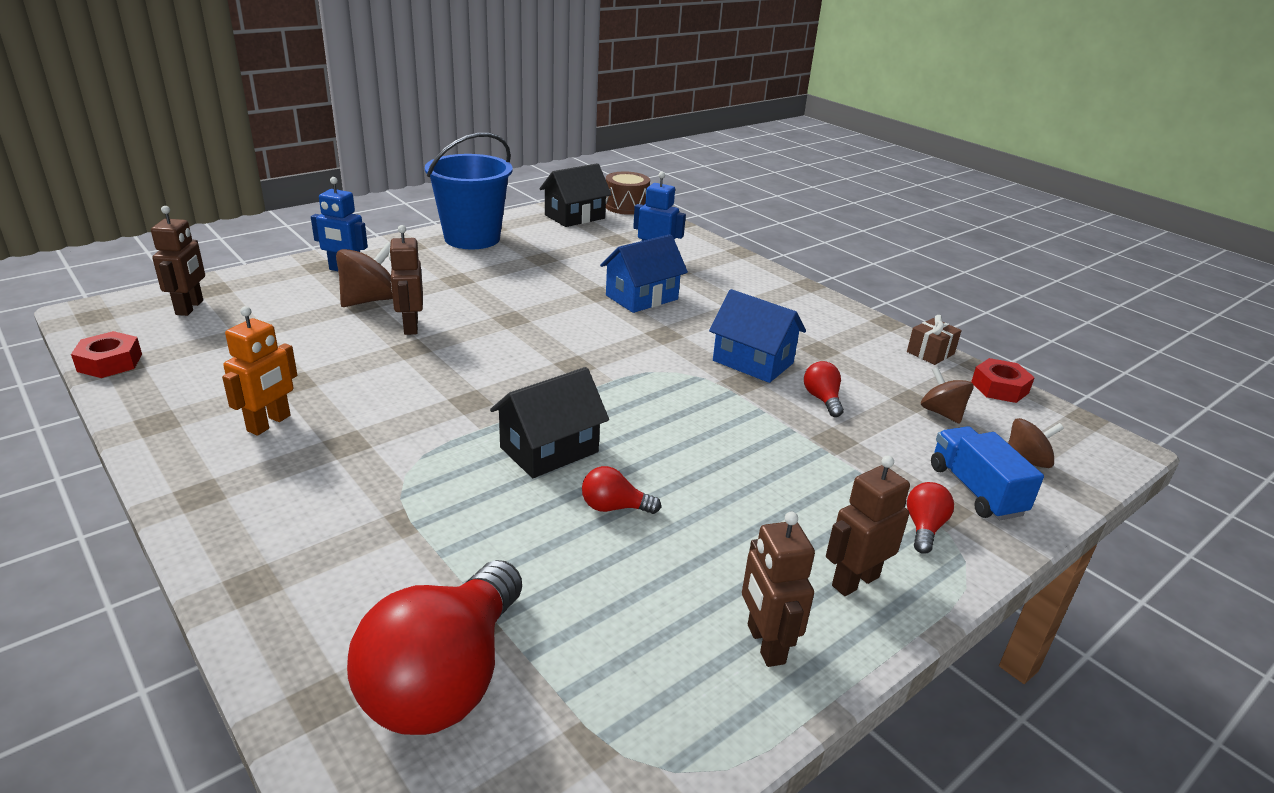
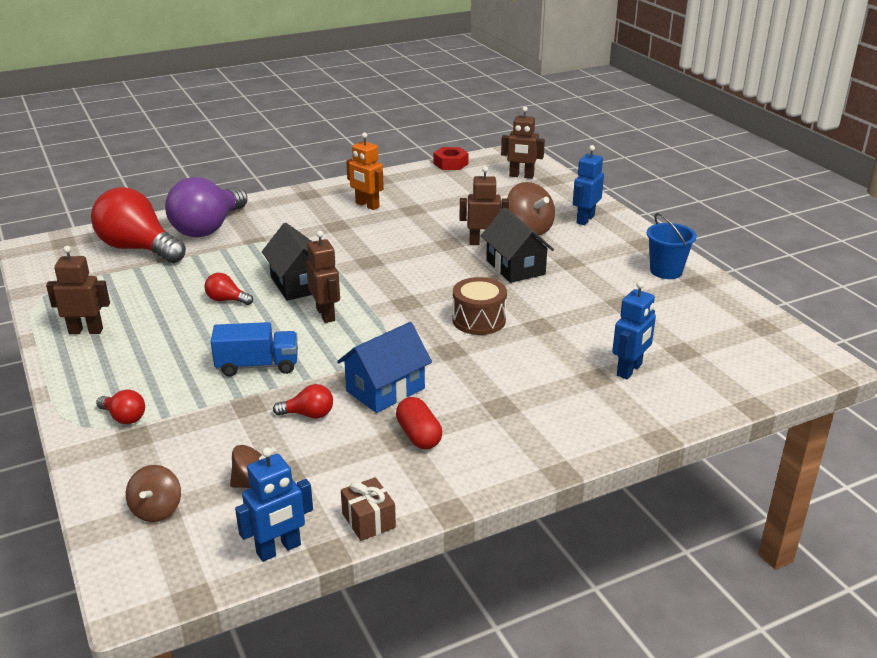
camera: 105 degrees right, 0 degrees up
blue bucket [425,133,513,249] -> blue bucket [647,213,697,279], size x0.58
black house [539,163,612,227] -> black house moved to [481,207,554,283]
red light bulb [582,466,661,514] -> red light bulb turned 90 degrees counterclockwise [204,273,253,305]
blue house [600,234,688,313] -> none
brown drum [606,171,650,215] -> brown drum moved to [452,277,507,335]
brown robot [826,455,910,596] -> brown robot moved to [306,231,340,323]
blue truck [931,426,1044,520] -> blue truck moved to [211,322,298,376]
red nut [971,358,1035,403] -> blue robot [235,447,313,562]
none -> purple light bulb [165,177,248,238]
none -> red capsule [396,397,442,449]

